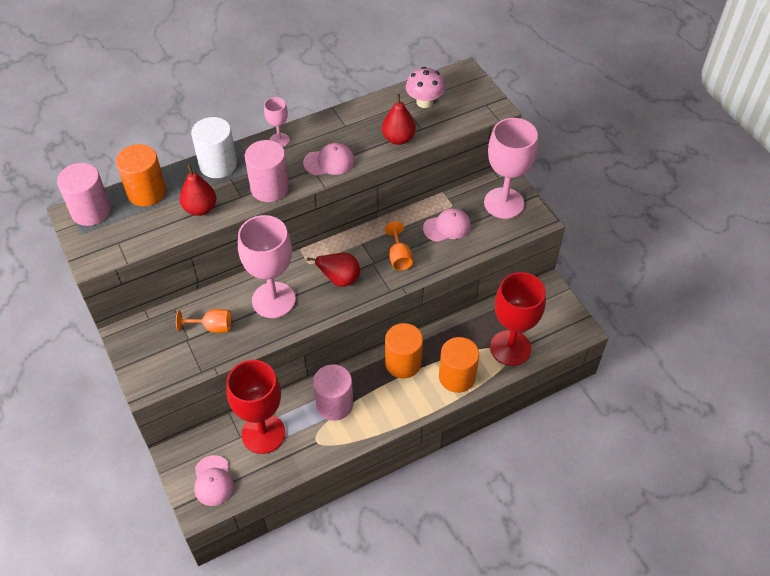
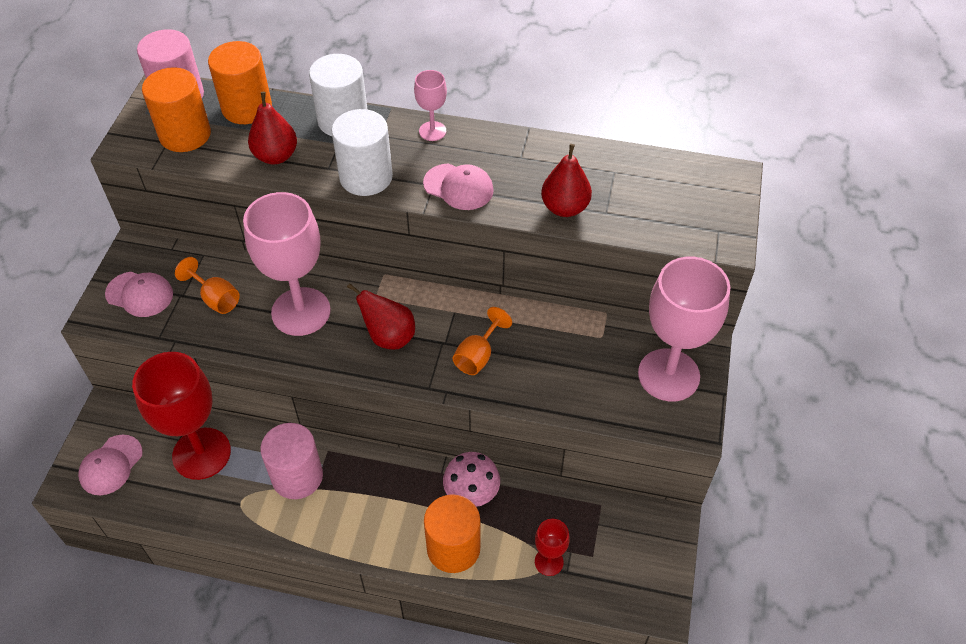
camera: 40 degrees right, 0 degrees up
pink cylinder [245,140,289,202] -> white cylinder [331,109,393,196]
orange cylinder [385,323,423,378] -> orange cylinder moved to [142,67,211,152]
pink mushroom [406,67,445,108] -> pink mushroom moved to [443,452,500,507]
pink cap [423,208,471,242] -> pink cap moved to [105,272,173,317]
red goblet [490,272,546,366] -> red goblet [535,519,570,576], size x0.47

